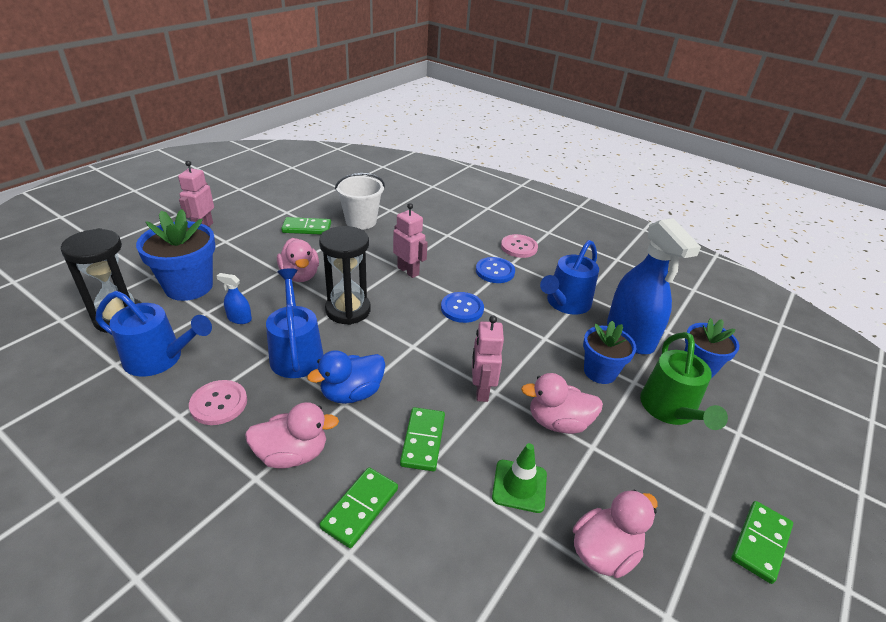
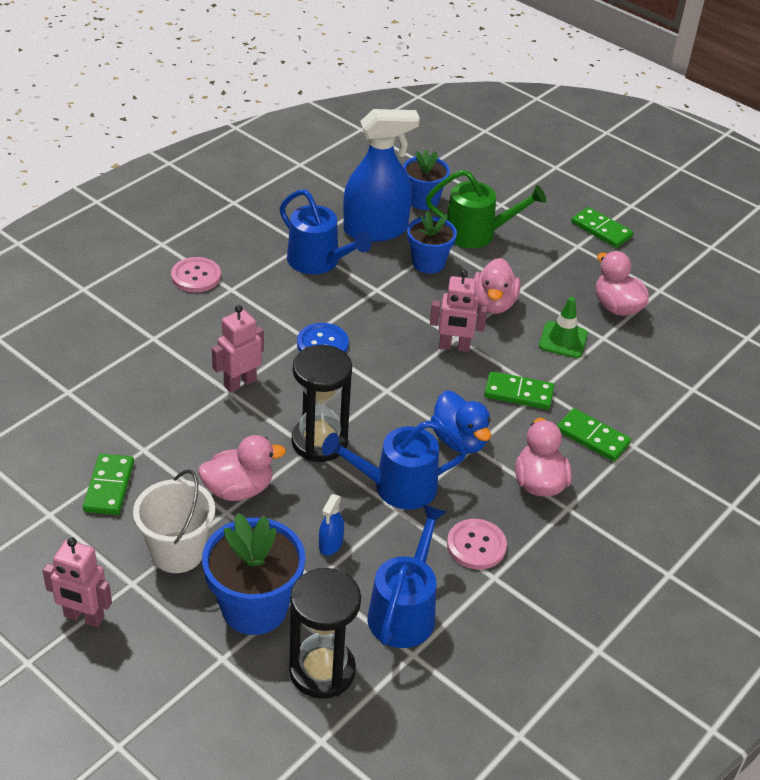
camera: 85 degrees left, 5 degrees up
white bucket [335,173,385,230] -> white bucket moved to [133,470,215,573]
blue button [476,257,515,283] -> none

